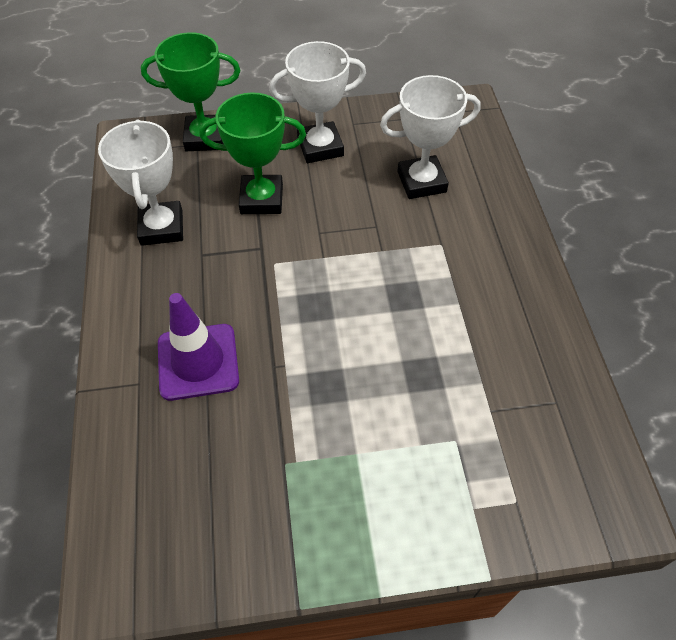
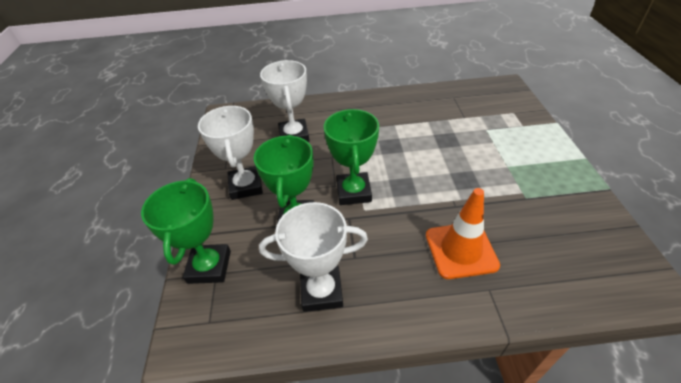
camera: 85 degrees left, 10 degrees down
purple traffic cone [158,293,239,401] -> orange traffic cone [426,188,500,279]
none -> green trophy [324,109,379,205]

